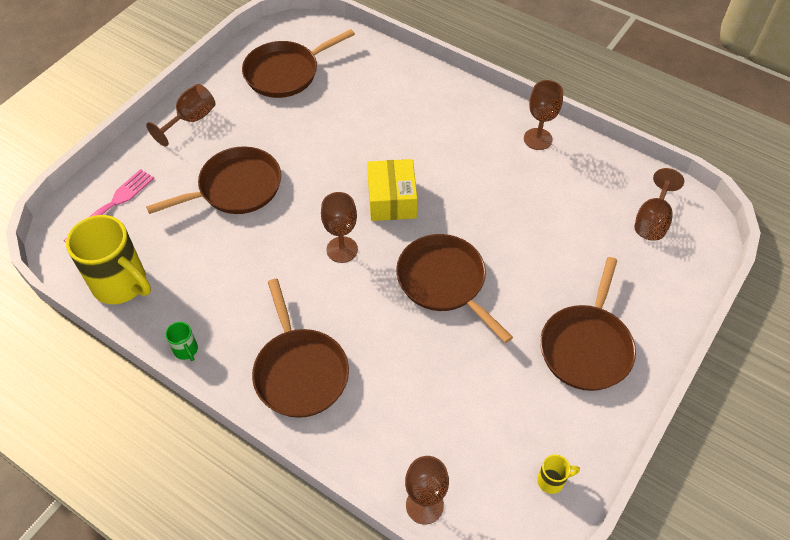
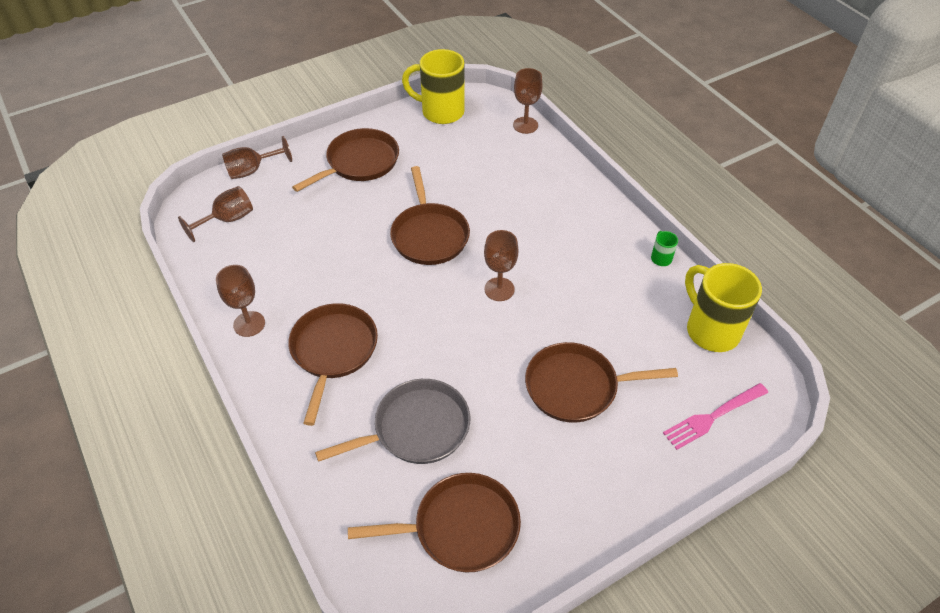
camera: 155 degrees left, 5 degrees down
brown goblet [146,84,216,147] -> brown goblet moved to [222,136,292,179]
brown pan [252,279,349,418] -> brown pan moved to [288,303,378,426]
yellow box [367,159,417,221] -> none
yellow mug [537,455,580,494] -> yellow mug [402,49,465,124], size x2.34
none -> grey pan [315,379,470,464]

